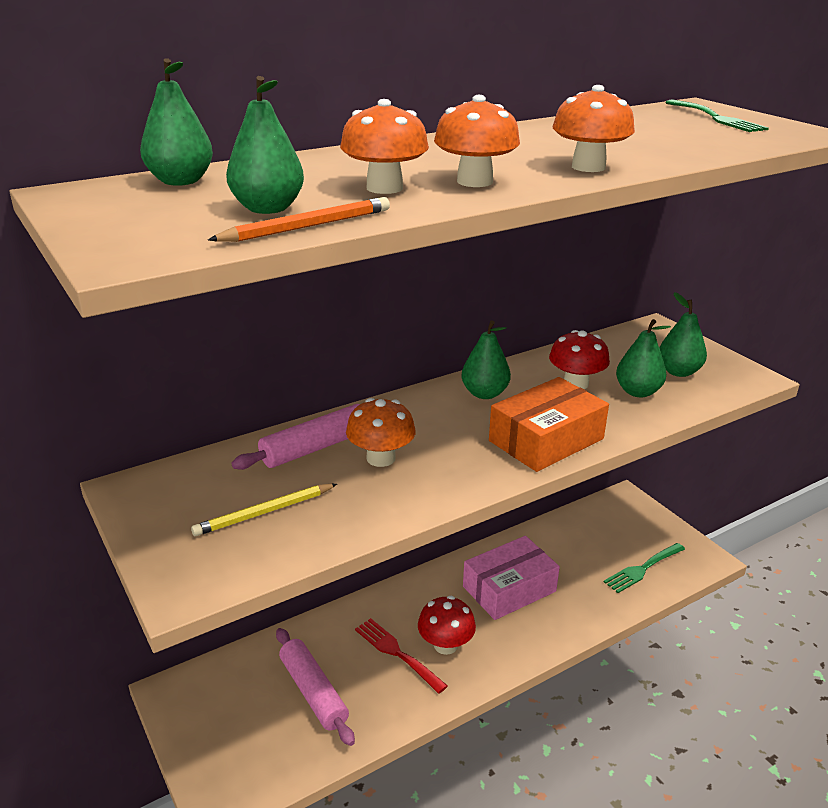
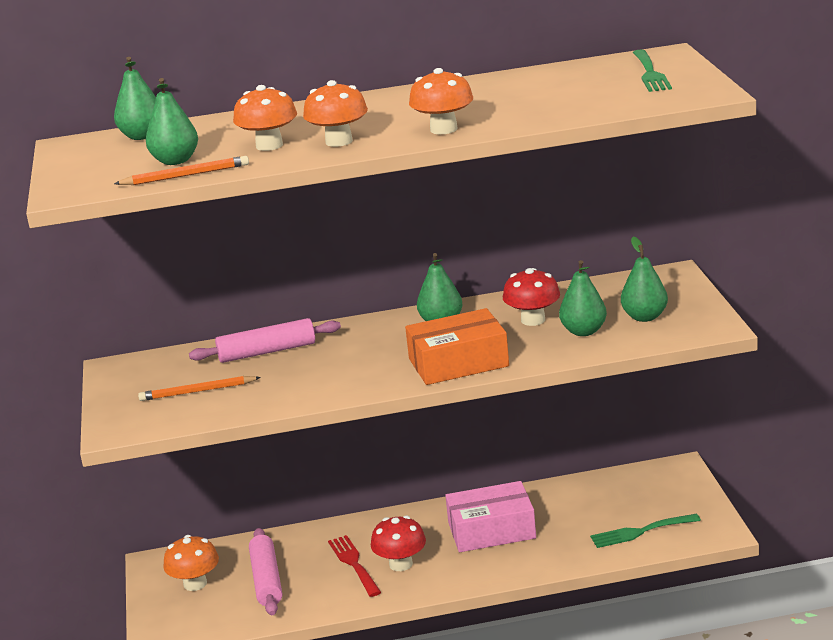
camera: 25 degrees right, 5 degrees down
yellow pencil [191,484,337,536] -> orange pencil [138,376,261,401]
orange mushroom [346,398,416,467] -> orange mushroom moved to [163,535,219,591]

